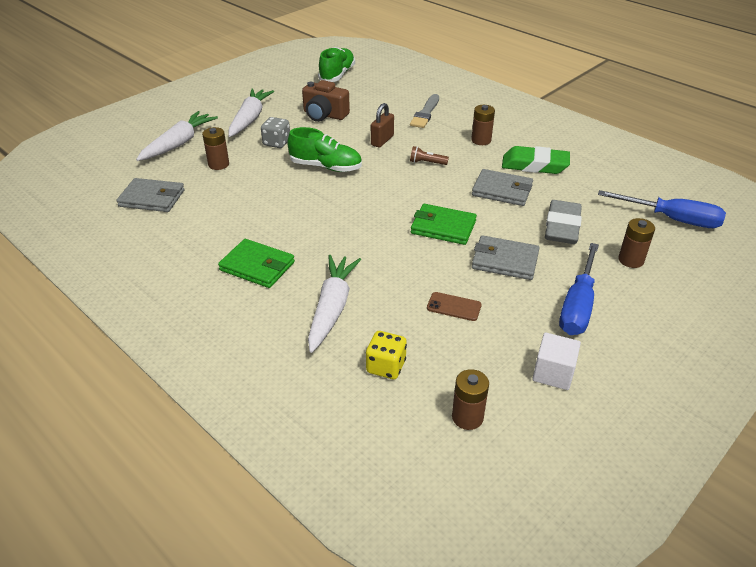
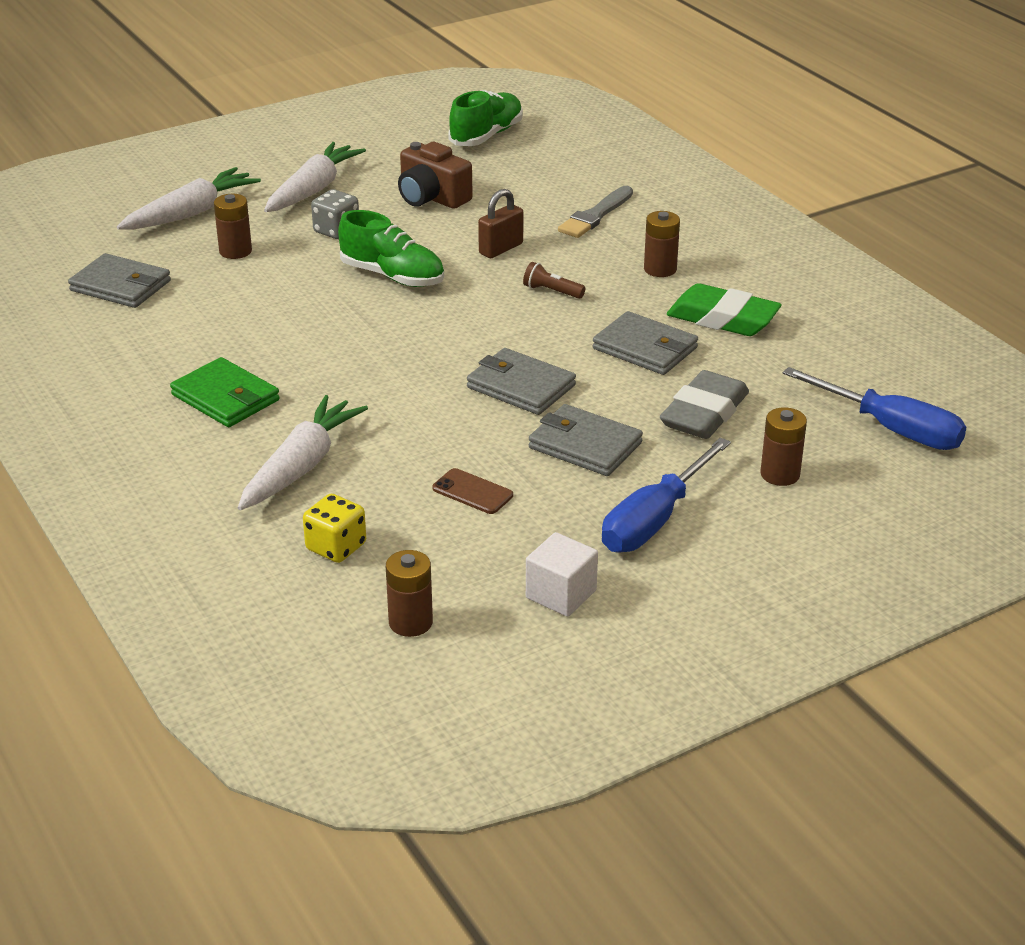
camera: 15 degrees right, 5 degrees down
green wallet [411,204,477,245] -> grey wallet [467,348,576,415]

